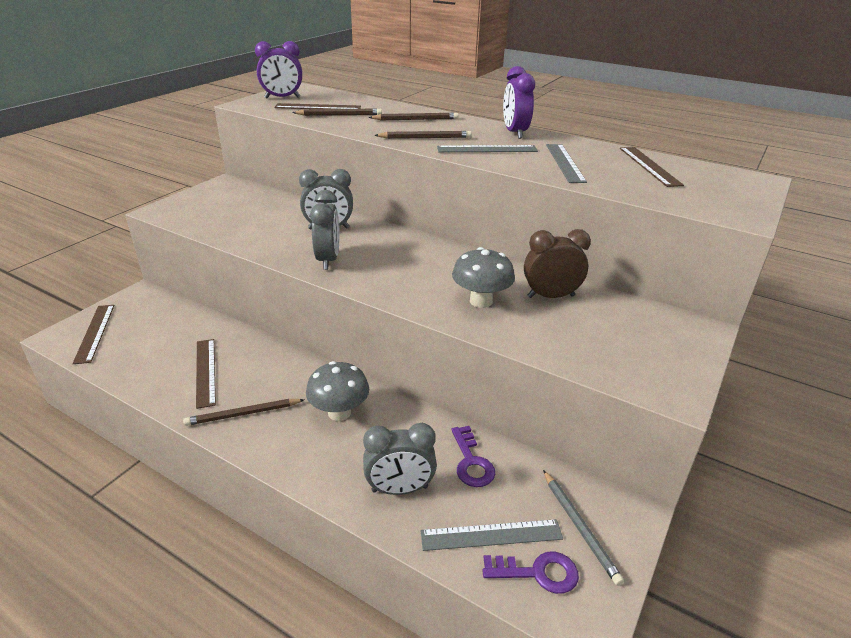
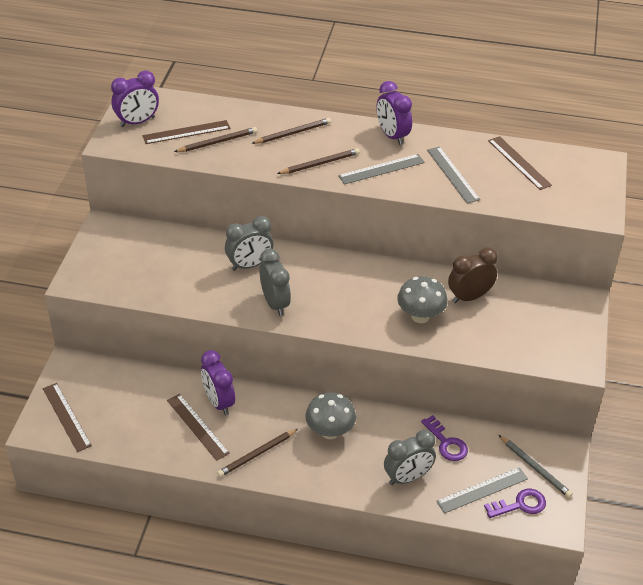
camera: 20 degrees left, 10 degrees up
none -> purple clock [201,350,235,415]

